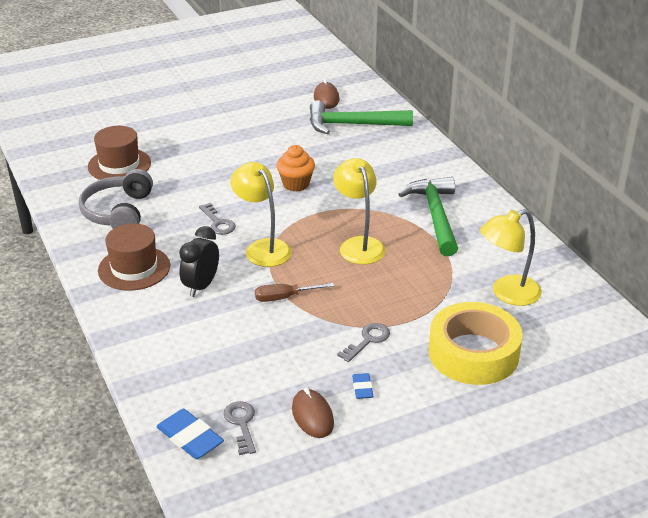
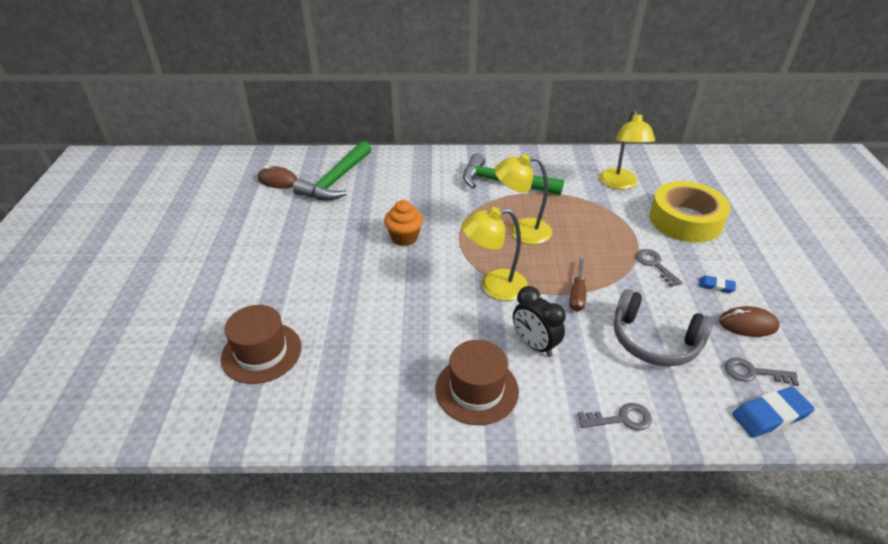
camera: 65 degrees left, 5 degrees up
grey headphones [79,169,153,229] -> grey headphones moved to [614,289,714,367]
grey key [199,203,236,235] -> grey key moved to [578,403,652,431]

